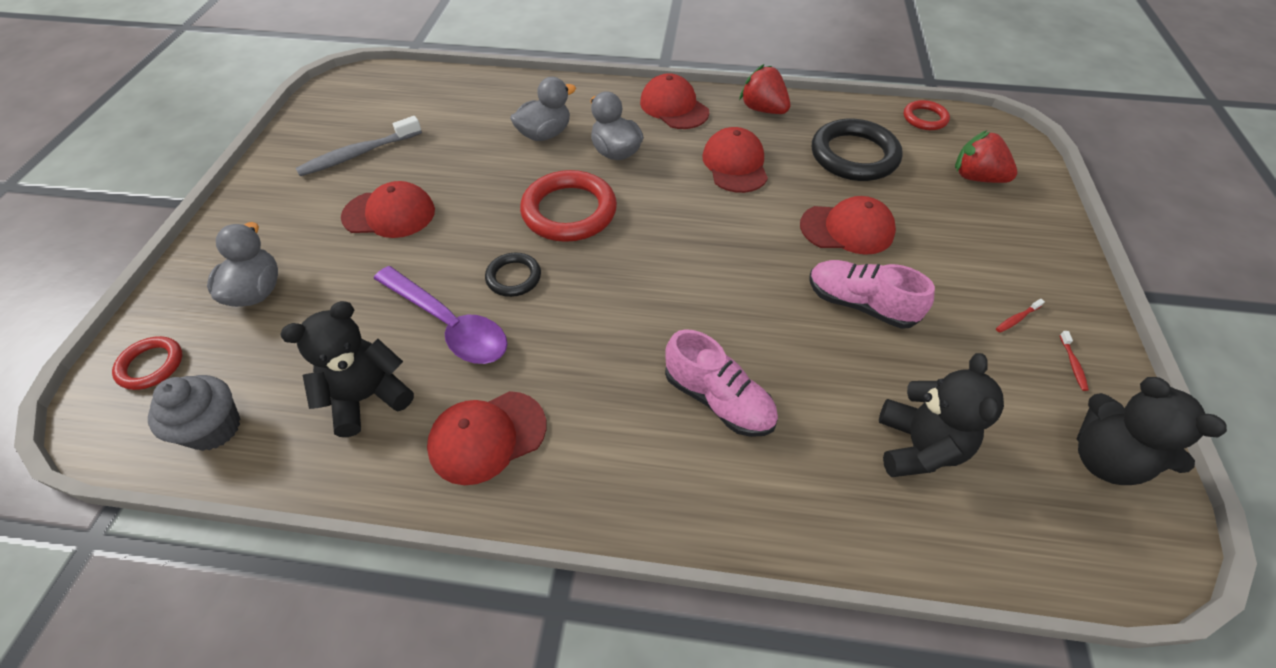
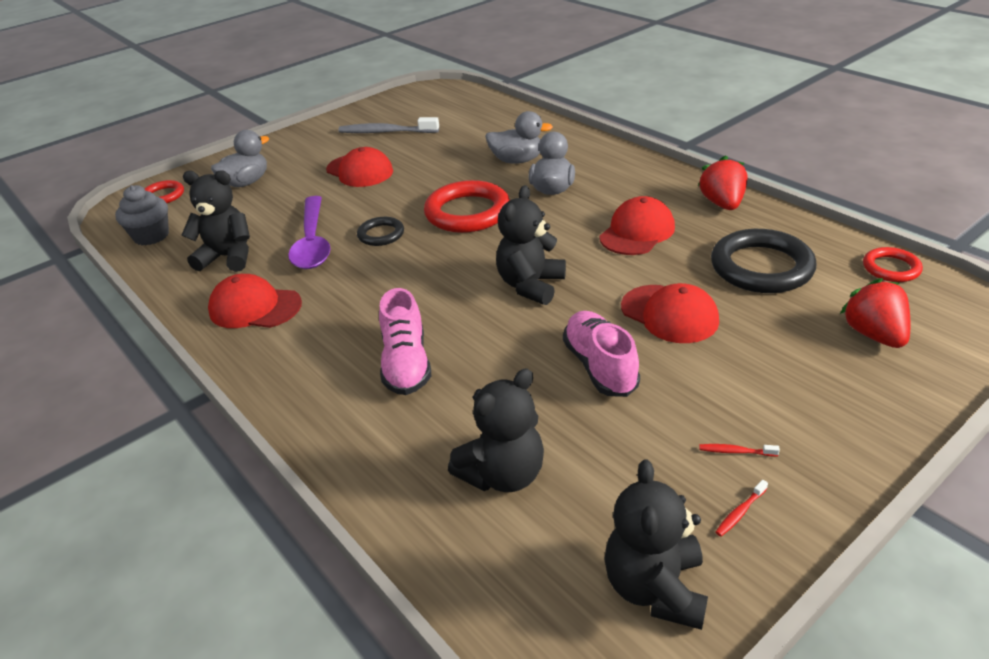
camera: 45 degrees right, 15 degrees down
red cap [640,73,709,129] -> none
none -> black teddy bear [496,185,566,305]

